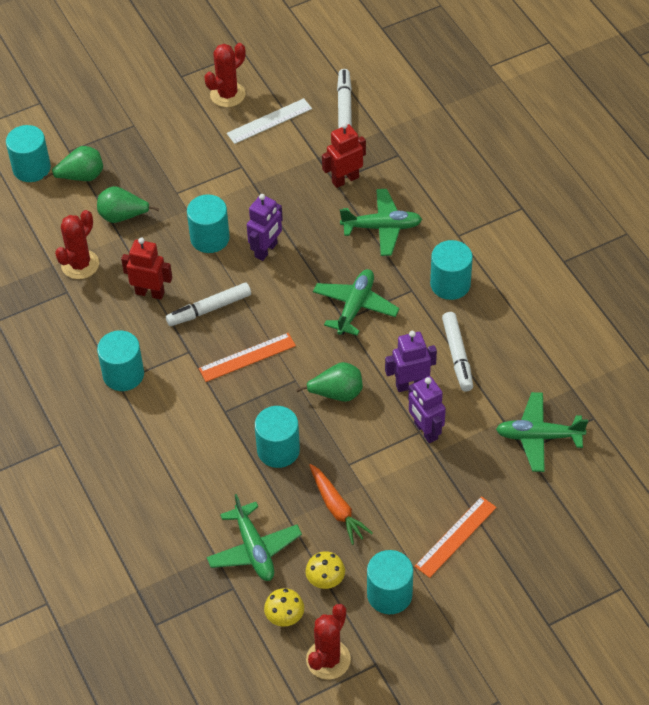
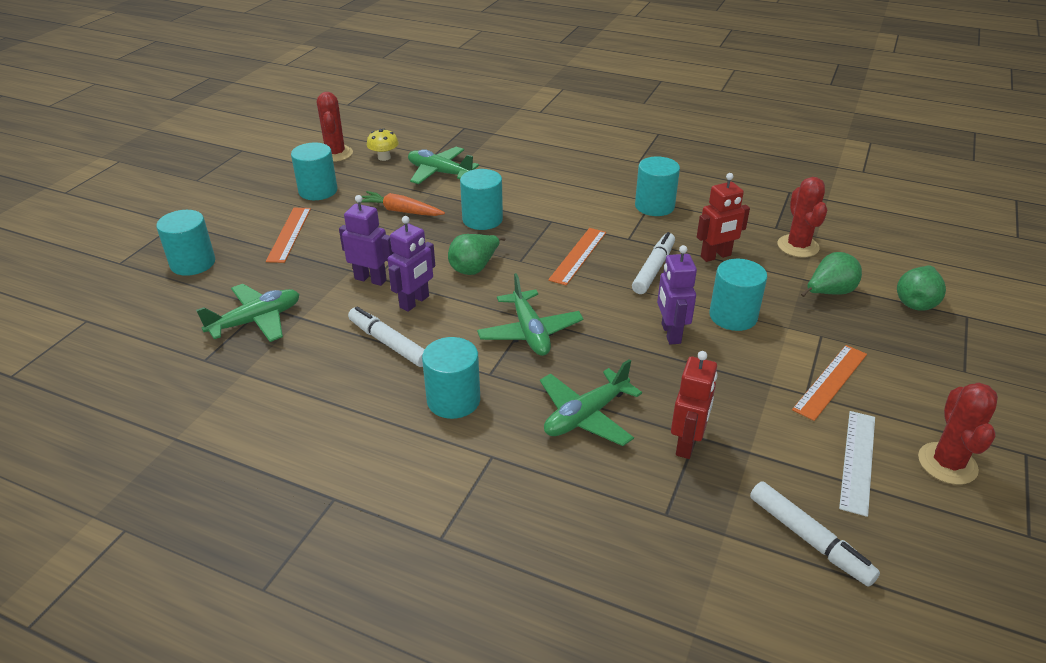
camera: 140 degrees right, 15 degrees down
turquoise cylinder [6,125,51,182] -> turquoise cylinder moved to [156,210,215,276]
yellow mushroom [306,551,345,589] -> none
none -> orange ruler [792,345,867,421]

